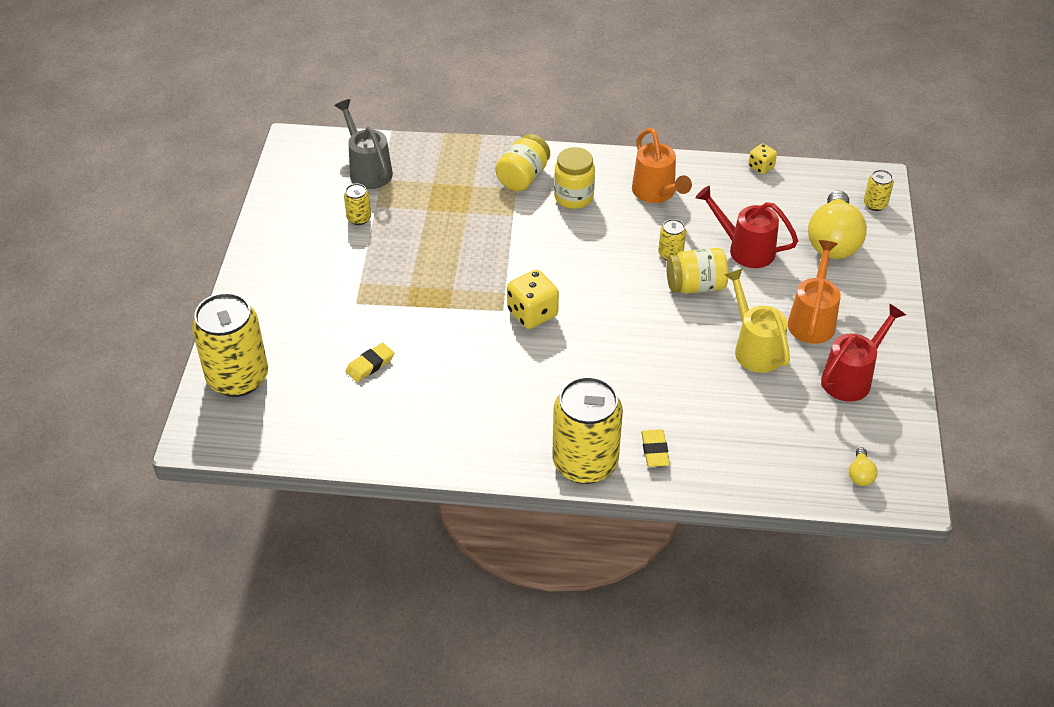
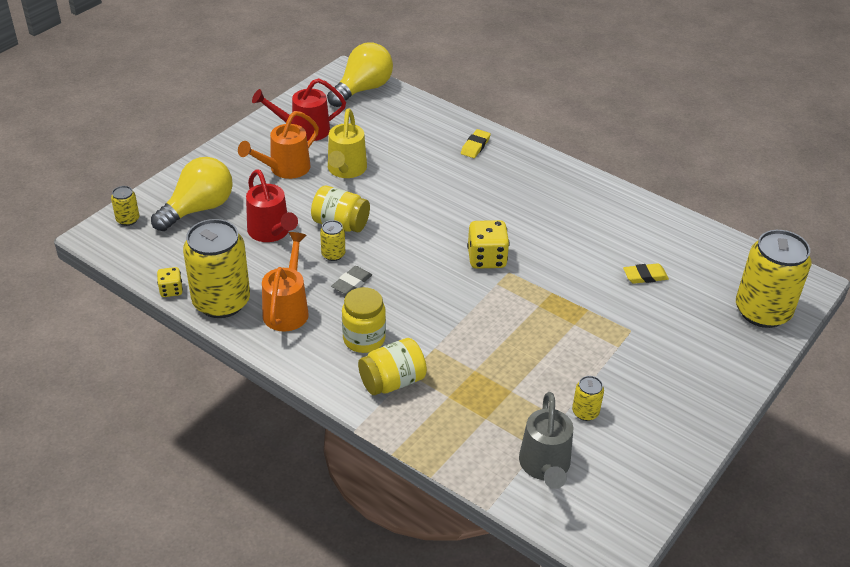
camera: 150 degrees left, 5 degrees down
yellow can [552,377,623,484] -> yellow can moved to [183,219,250,318]
yellow light bulb [849,447,878,486] -> yellow light bulb [327,42,393,107], size x2.35
none -> grey eraser [331,266,372,295]

